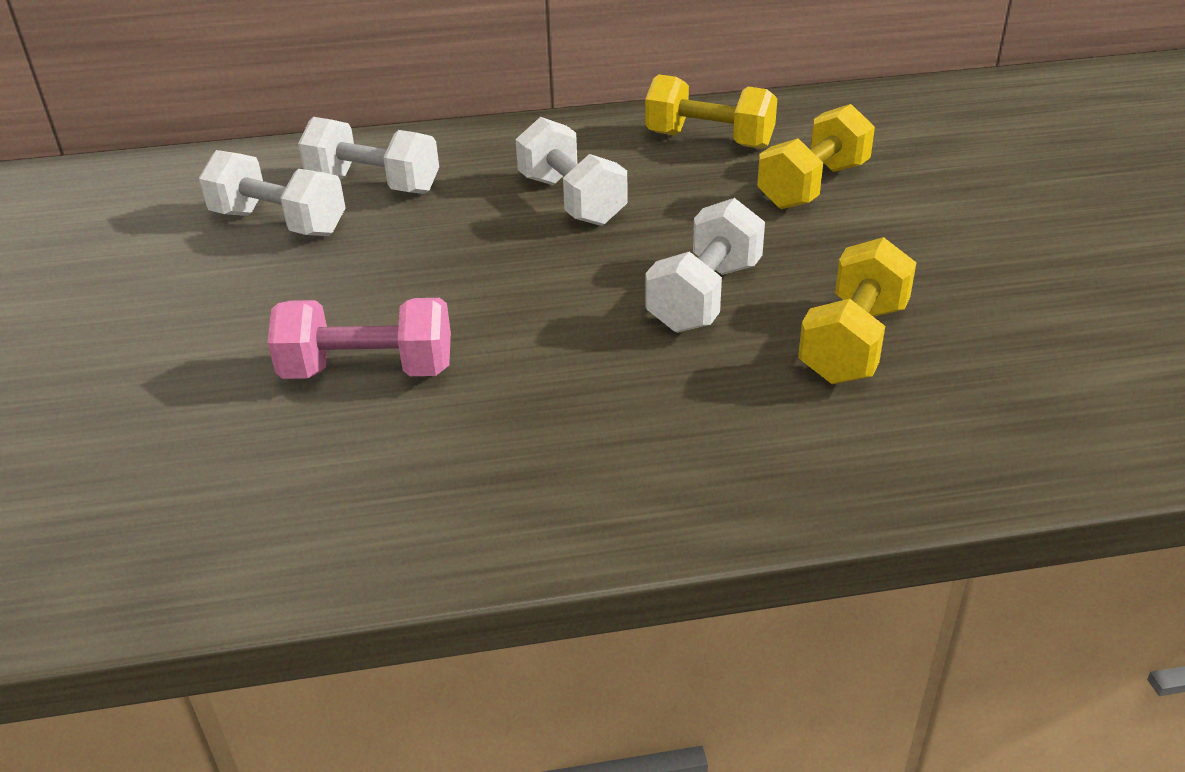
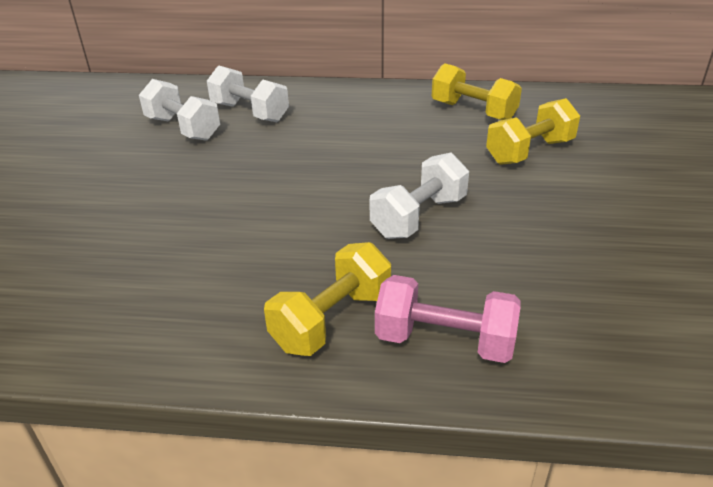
camera: 15 degrees right, 0 degrees up
pink dumbbell [267,298,451,379] -> pink dumbbell moved to [375,275,521,363]
white dumbbell [516,117,628,226] -> none
yellow dumbbell [798,237,917,384] -> yellow dumbbell moved to [264,242,391,356]

